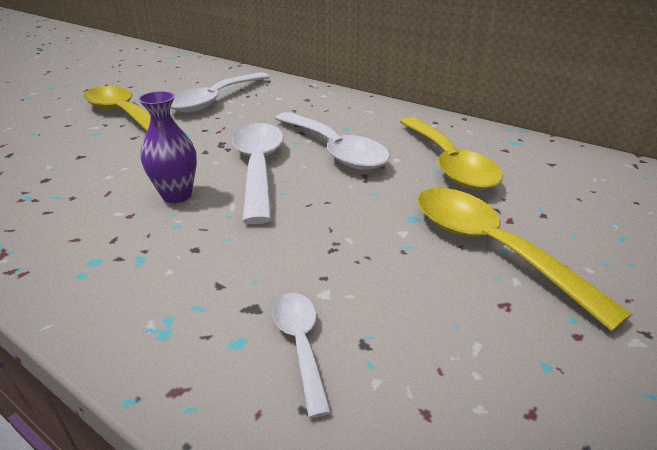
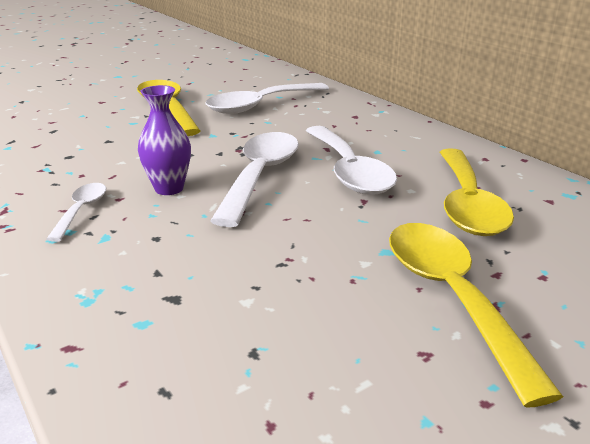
camera: 20 degrees right, 5 degrees down
white spoon [273,293,331,418] -> white spoon moved to [47,183,106,242]

